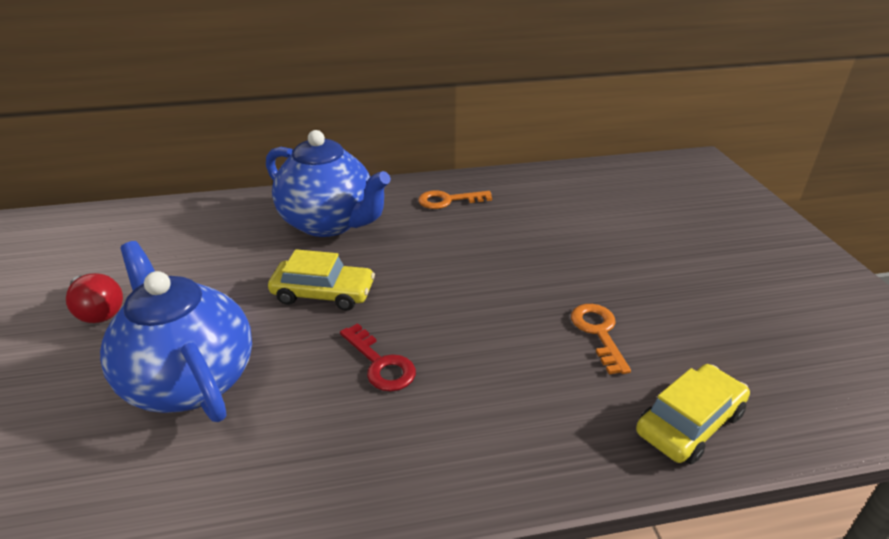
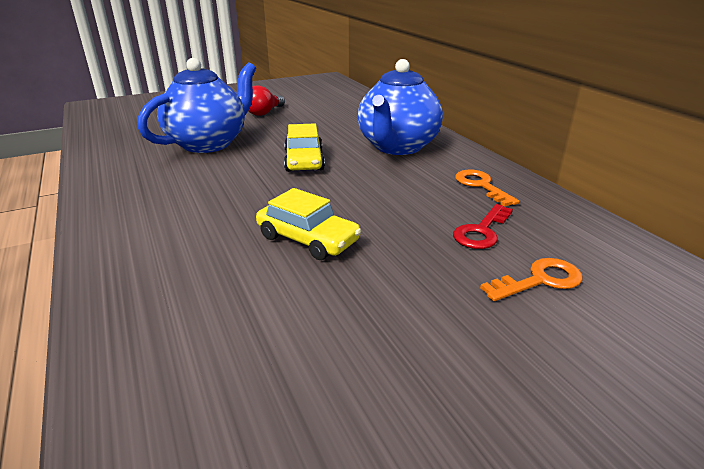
camera: 75 degrees right, 5 degrees down
red key [340,323,416,391] -> red key moved to [453,204,513,249]
orange key [571,304,631,374] -> orange key moved to [480,258,582,301]
yellow car [636,364,750,464] -> yellow car moved to [256,188,361,260]

